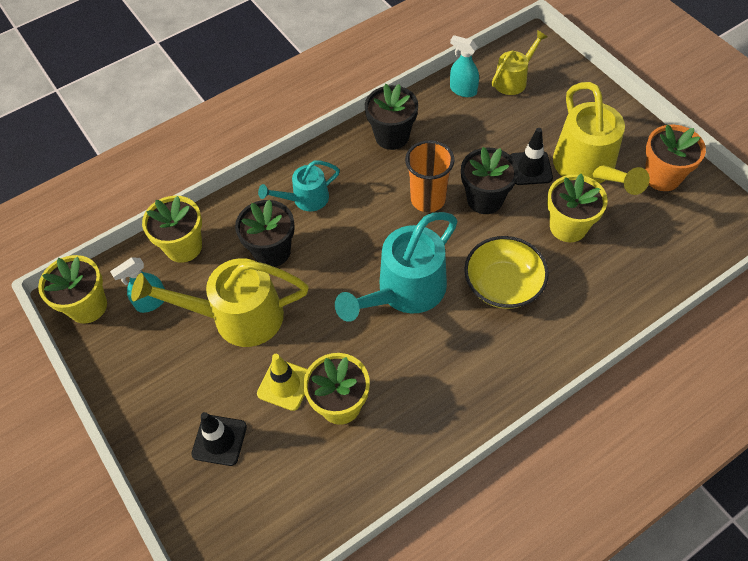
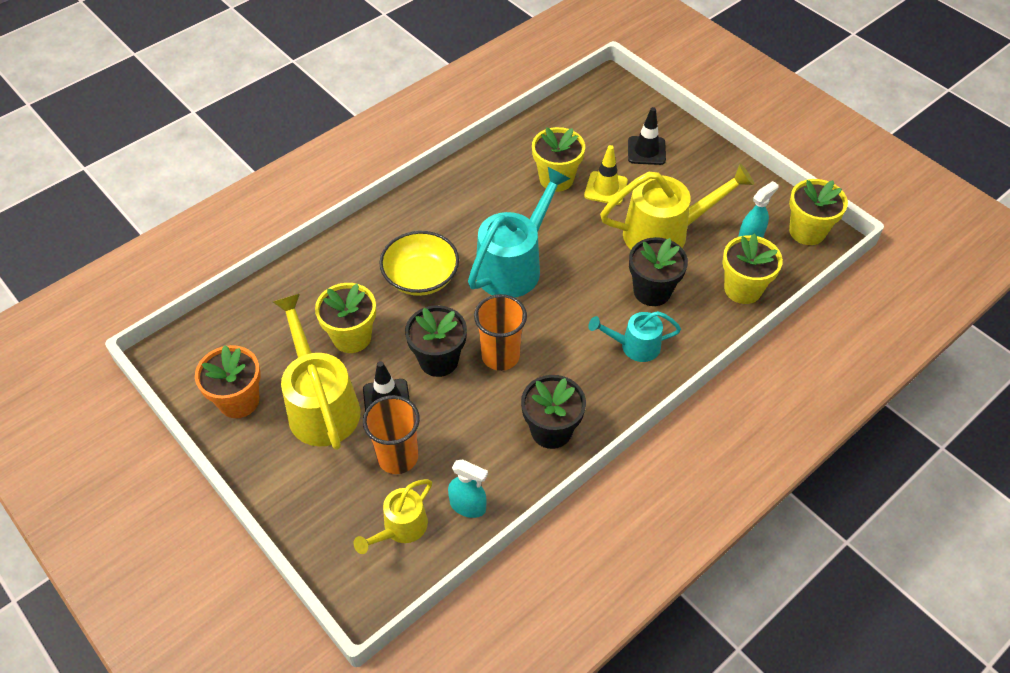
camera: 170 degrees right, 5 degrees down
turquoise watering can [258,161,340,211] -> turquoise watering can turned 150 degrees counterclockwise [588,311,681,362]
none -> orange cup [363,395,420,474]

